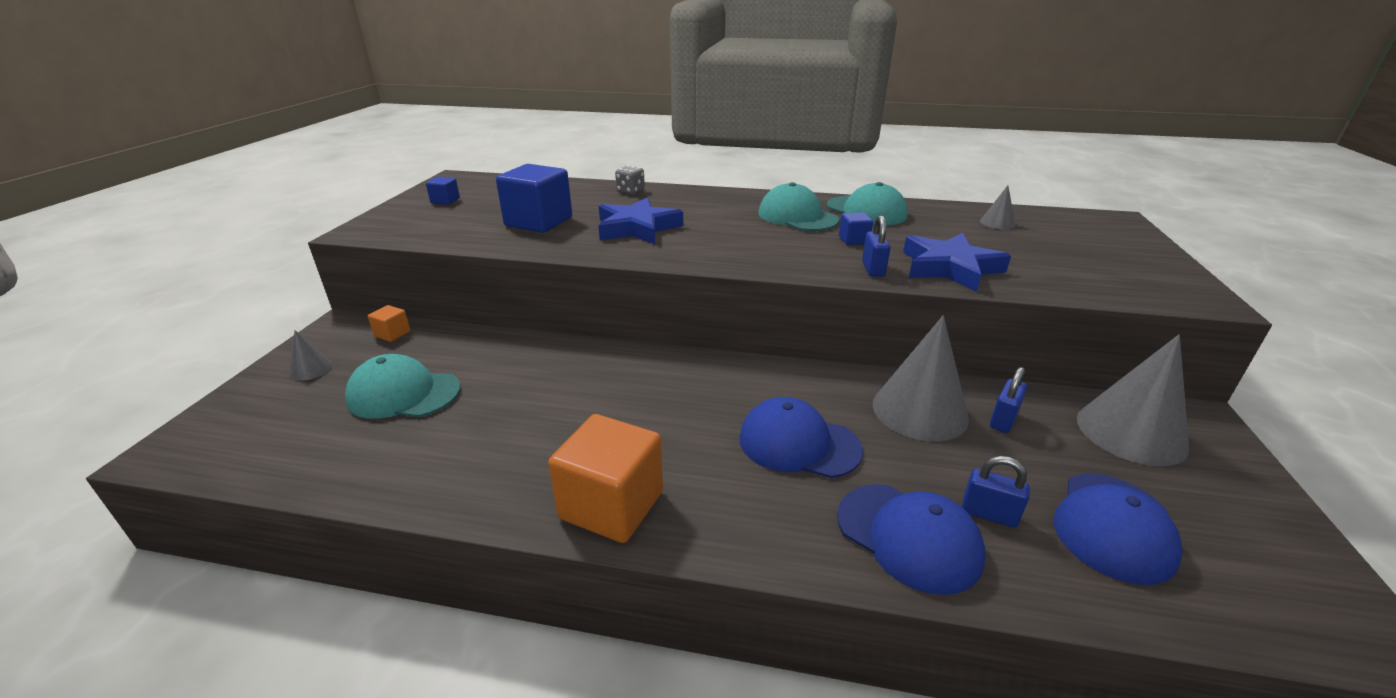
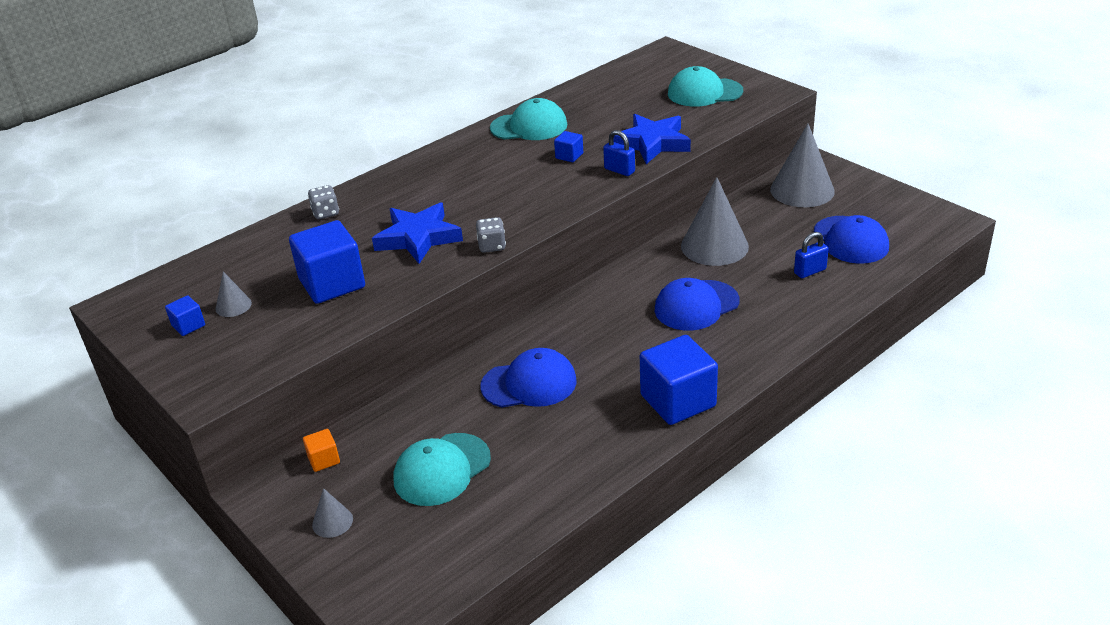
camera: 50 degrees left, 5 degrees up
orange cube [548,414,663,543] -> blue cube [640,335,718,425]
turquoise cap [758,182,839,231] -> turquoise cap moved to [668,66,743,107]
blue cap [837,484,985,595] -> blue cap moved to [480,348,577,408]
grey cone [980,185,1015,229] -> grey cone moved to [215,272,252,317]
blue padlock [990,367,1027,433] -> none
none -> grey dice [476,217,506,253]

